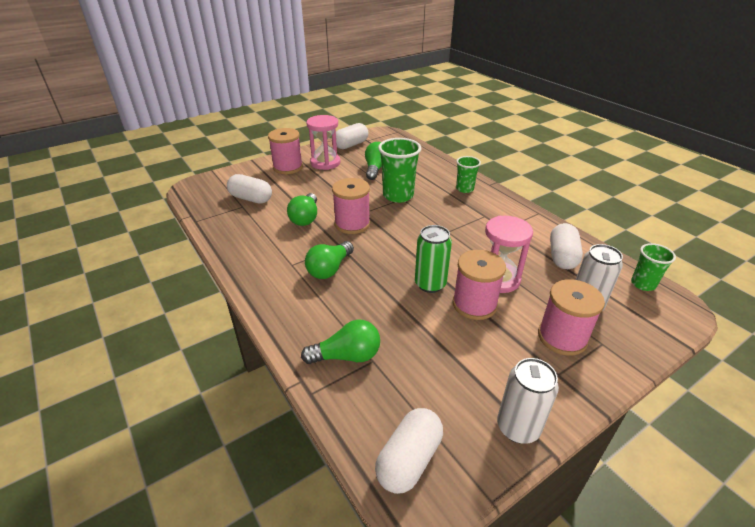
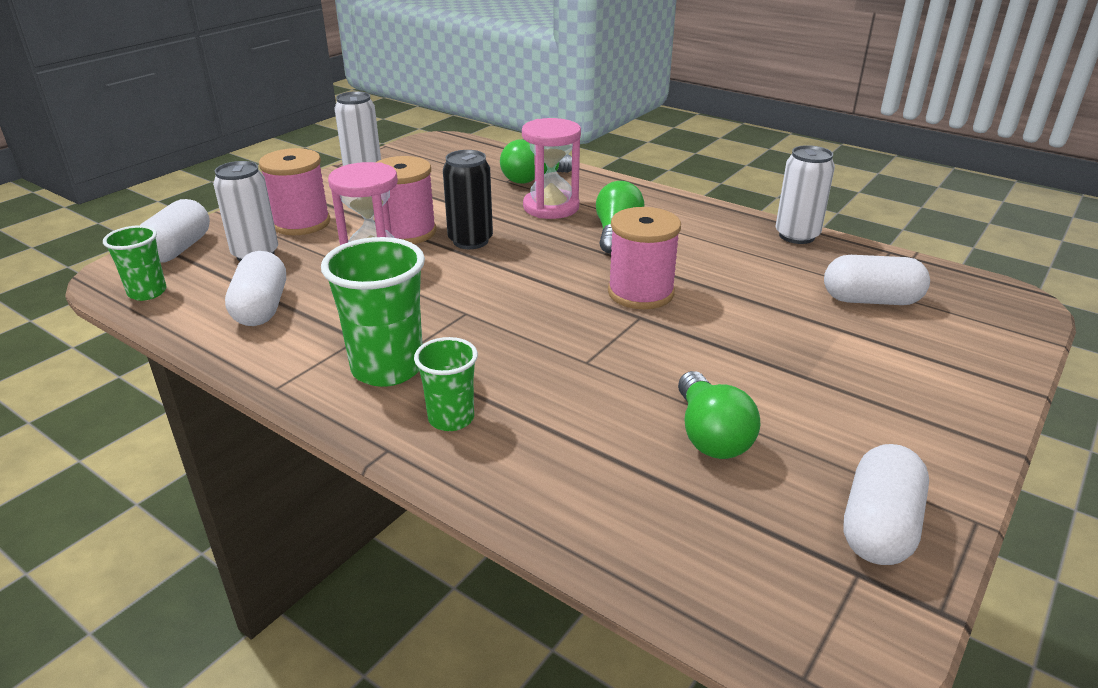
camera: 160 degrees right, 5 degrees down
pink spool [268,128,303,174] -> none
green light bulb [287,193,317,226] -> none
pink hourglass [307,115,340,170] -> pink hourglass moved to [522,118,581,219]
white capsule [375,408,443,494] -> white capsule moved to [141,199,210,263]
green cup [378,138,421,203] -> green cup moved to [321,237,425,387]
green can [415,225,452,293] -> black can [443,150,493,249]
none -> white can [776,145,835,244]

